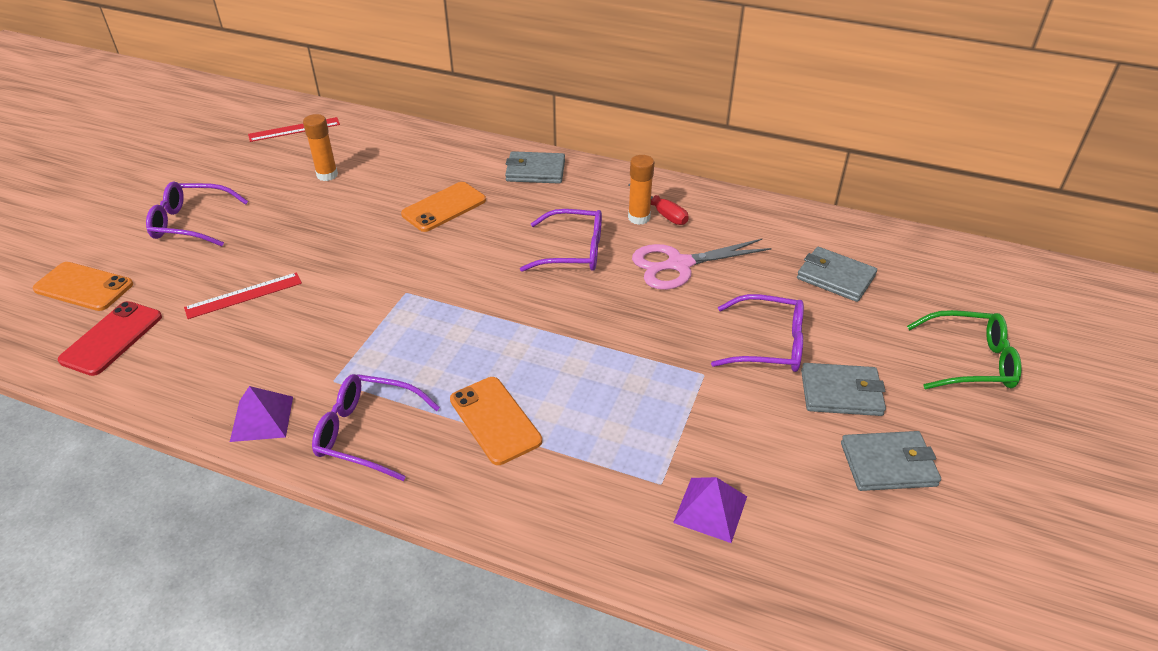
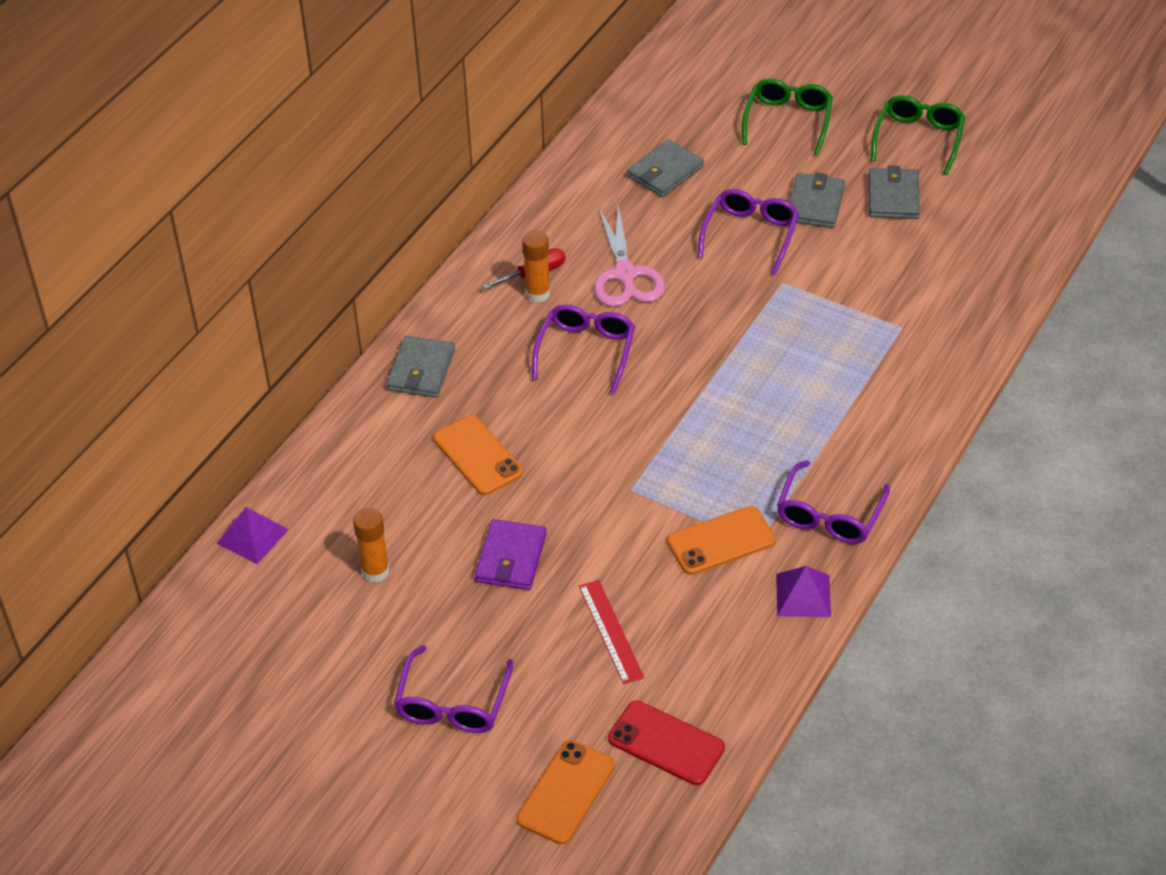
camera: 80 degrees left, 5 degrees up
red ruler [248,117,340,142] -> none
orange phone [450,377,542,465] -> orange phone moved to [667,506,776,575]
purple pyramid [673,477,747,543] -> purple pyramid moved to [216,507,289,564]
none -> purple wallet [475,519,546,590]
none -> green glasses [871,95,965,175]

